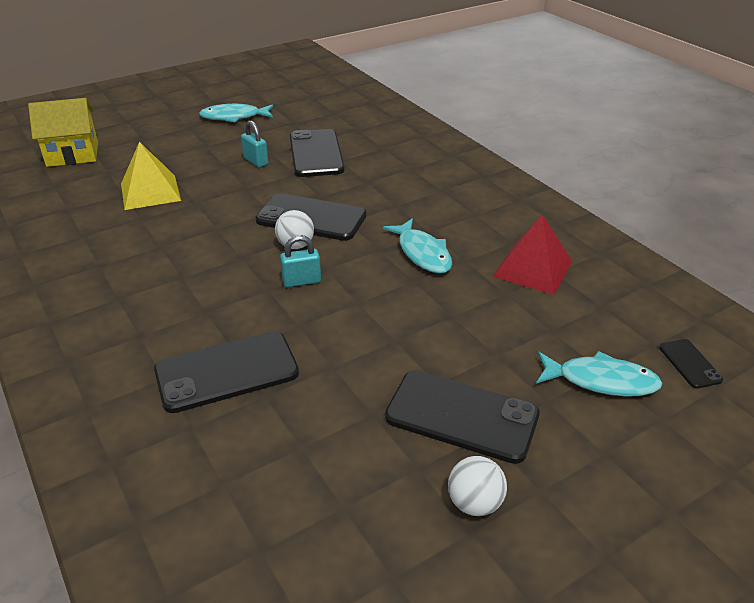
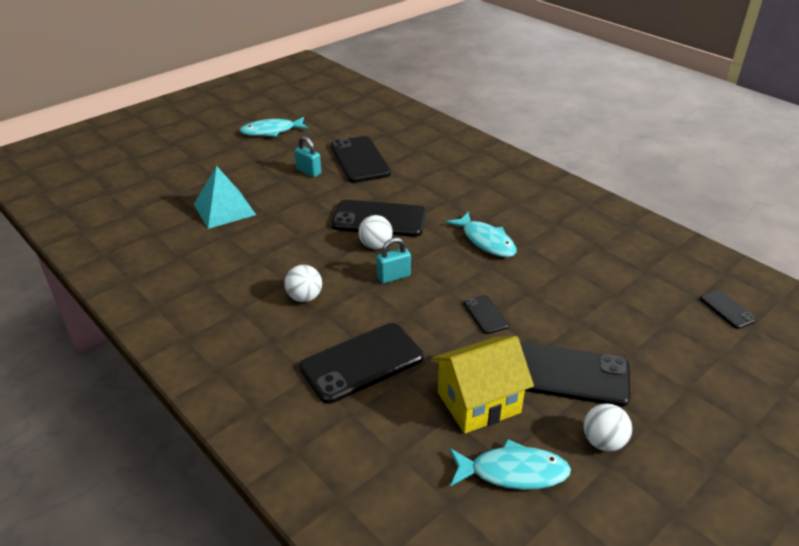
camera: 10 degrees left, 0 degrees up
yellow house [28,98,98,167] -> yellow house moved to [432,336,534,434]
yellow pyramid [121,142,181,210] -> turquoise pyramid [194,166,256,229]
red pyramid [493,215,572,295] -> none
turquoise fish [536,351,663,397] -> turquoise fish moved to [450,439,571,490]
none -> white ball [284,265,322,302]
none -> black phone [463,295,509,334]

